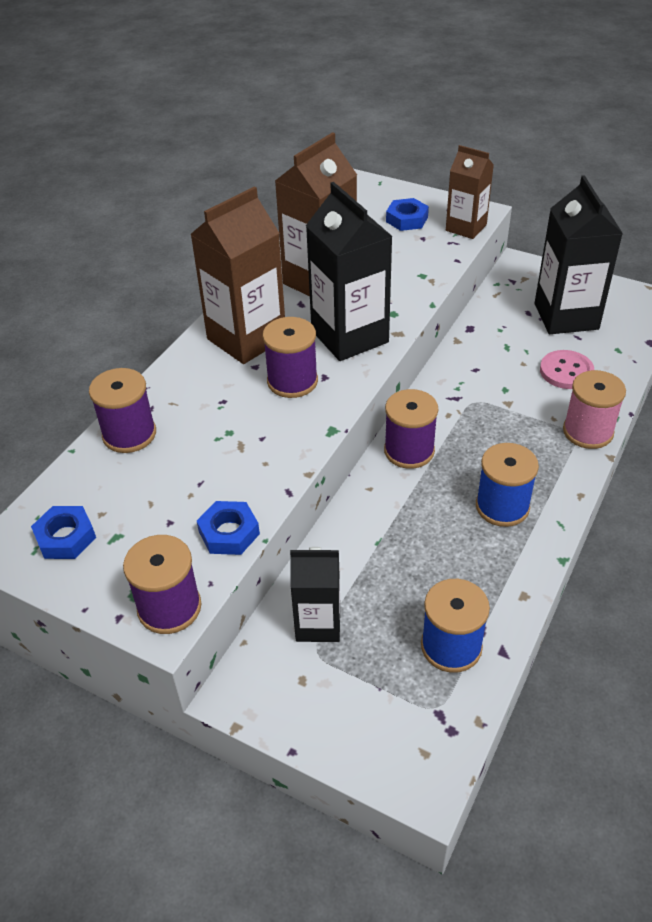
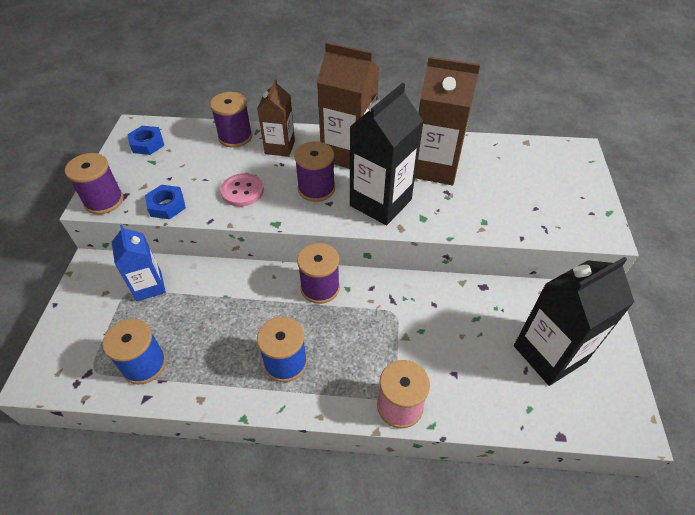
camera: 65 degrees right, 5 degrees up
black carton [290,547,340,642] -> blue carton [112,225,166,301]
blue nut [386,198,429,231] -> none
brown carton [446,145,494,239] -> brown carton moved to [257,79,295,157]
pink button [540,350,594,389] -> pink button moved to [220,173,264,207]

